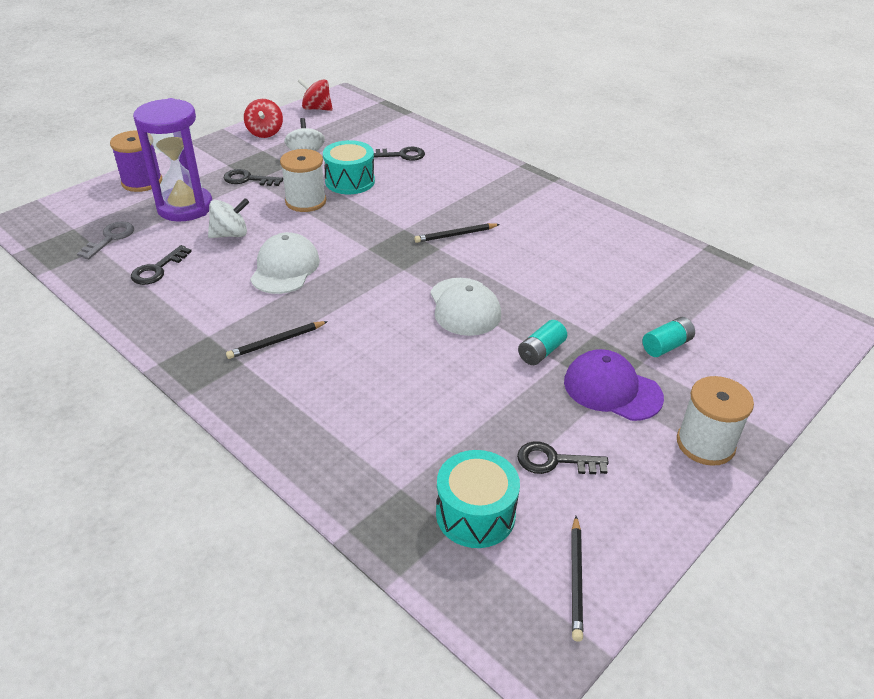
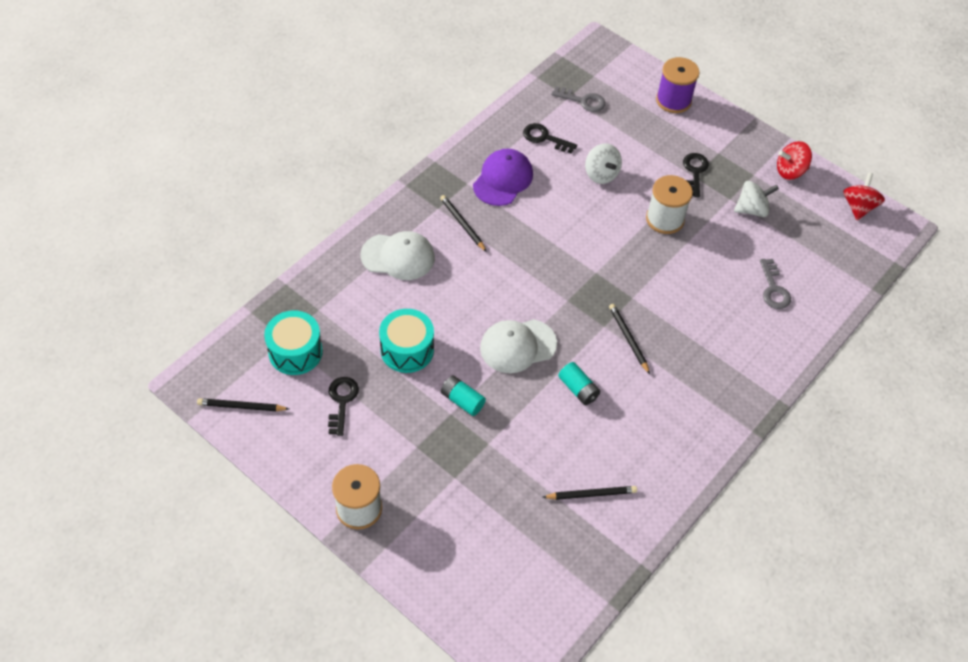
camera: 85 degrees right, 15 degrees up
purple hourglass [133,98,212,222] -> none
white cap [250,232,320,294] -> white cap moved to [360,231,435,280]
turquoise drum [323,140,375,194] -> turquoise drum moved to [379,309,434,373]
black key [374,147,425,161] -> grey key [760,259,791,309]
purple cap [564,349,664,421] -> purple cap moved to [473,149,533,206]
turquoise battery [643,317,695,357] -> turquoise battery moved to [558,362,600,405]
none -> black pencil [543,486,637,500]

